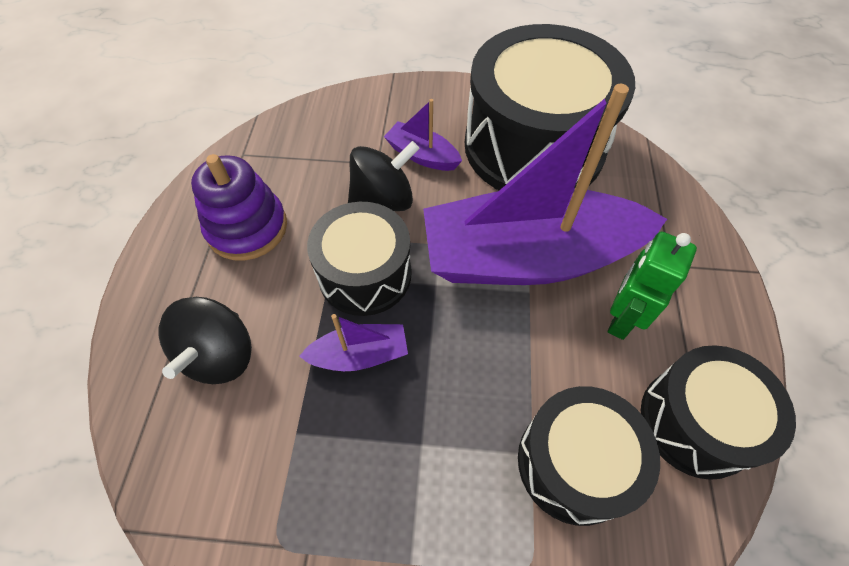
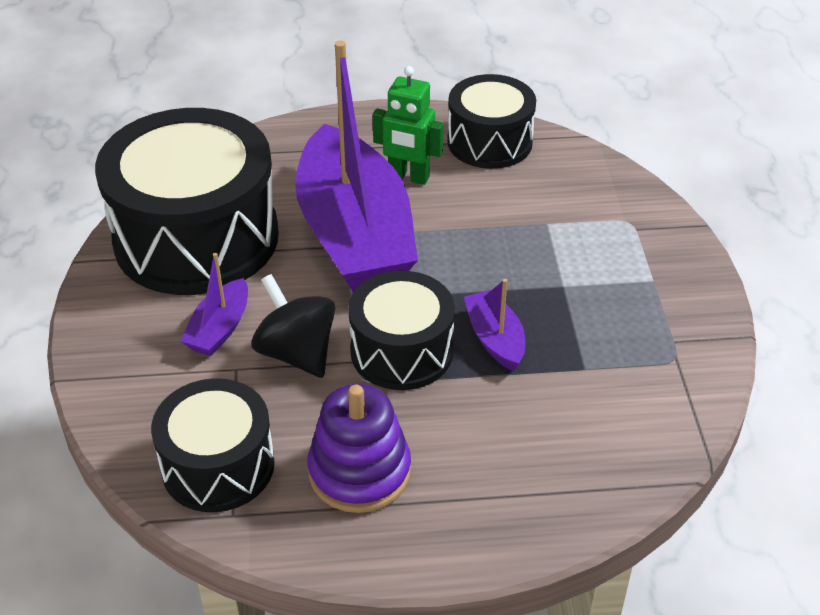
camera: 100 degrees left, 15 degrees down
black spinning top [158,297,252,384] -> none
black drum [518,386,660,526] -> black drum moved to [151,378,275,512]

